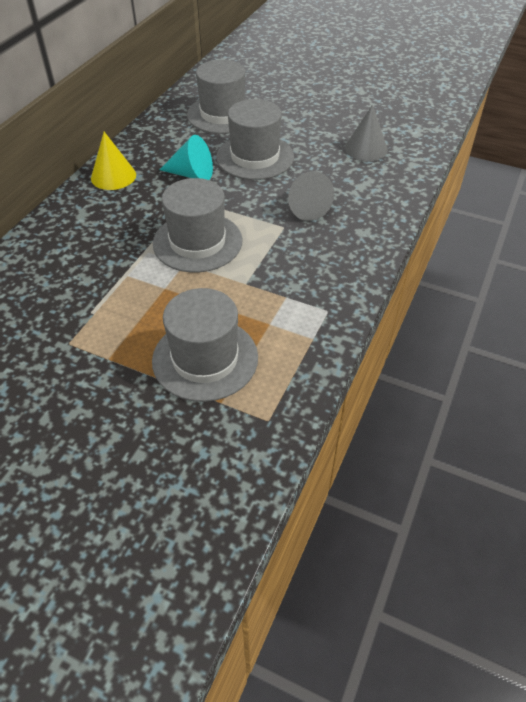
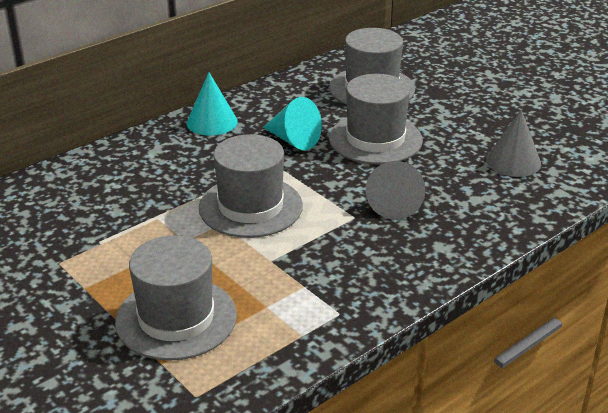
camera: 25 degrees right, 15 degrees down
yellow cone [91,132,136,190] -> turquoise cone [186,72,238,136]

